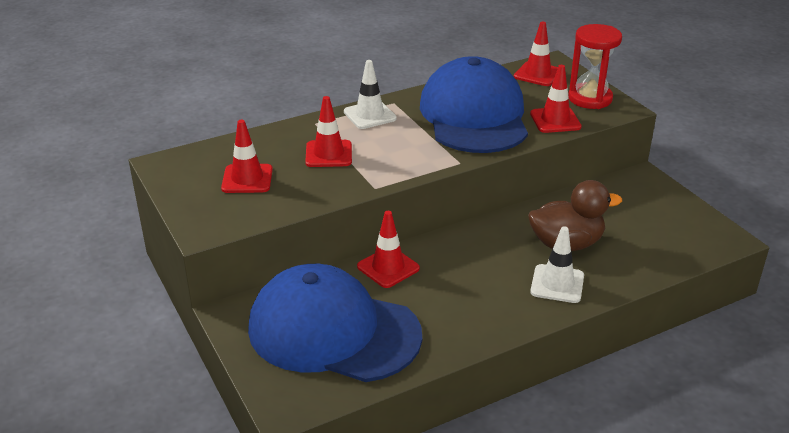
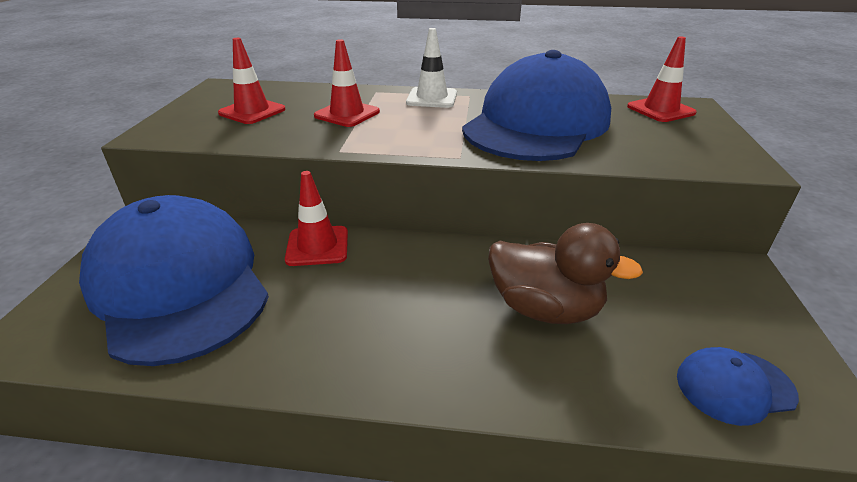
camera: 35 degrees right, 0 degrees up
red traffic cone [530,65,581,133] -> none
white traffic cone [530,226,584,303] -> none
red hourglass [568,24,622,109] -> none
none -> blue cap [677,347,799,426]

